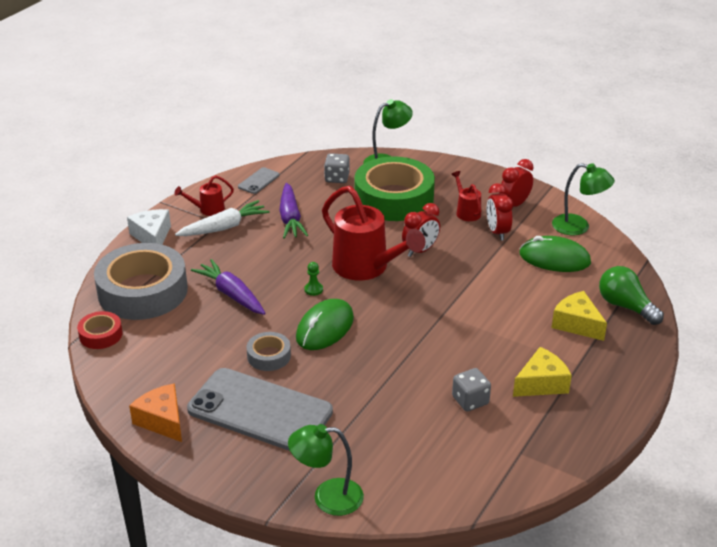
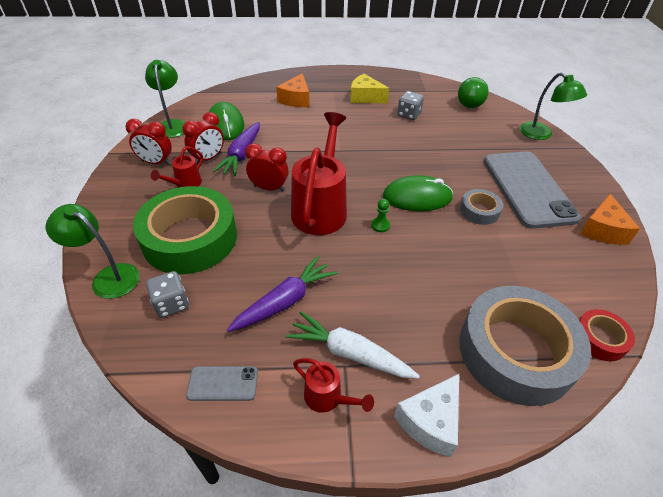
camera: 125 degrees left, 10 degrees up
purple carrot [191,259,266,315] -> purple carrot moved to [212,122,260,176]
yellow cheese [552,291,607,341] -> orange cheese [276,73,309,107]
green light bulb [599,266,664,325] -> green light bulb moved to [458,77,489,108]

